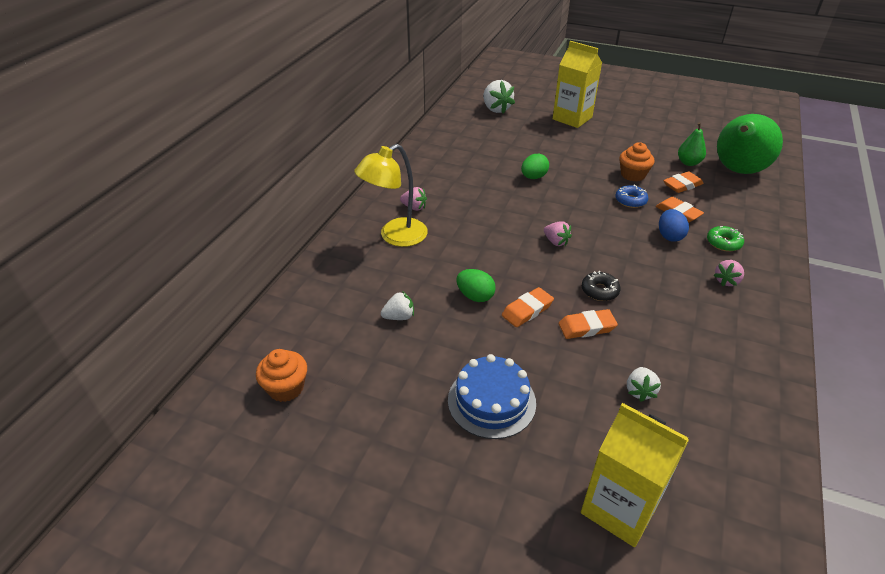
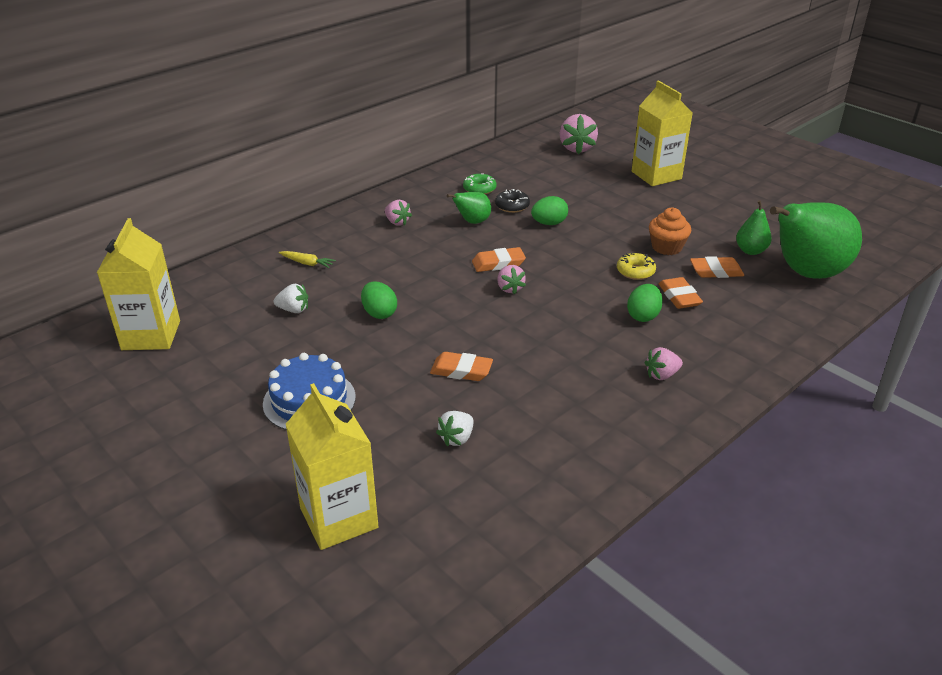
camera: 25 degrees right, 5 degrees down
orange cupcake [256,349,307,402] -> yellow carton [97,218,180,350]
yellow lamp [354,144,428,247] -> none
white strawberry [483,80,515,114] -> pink strawberry [560,114,598,154]
orange eraser [502,287,554,327] -> orange eraser moved to [472,247,526,272]
black donut [582,271,621,301] -> black donut moved to [495,189,530,213]
blue donut [615,185,648,208] -> yellow donut [617,253,656,280]
blue egg [659,209,689,242] -> green egg [627,284,663,322]
green donut [707,226,744,252] -> green donut moved to [463,173,497,195]
none -> yellow carrot [279,251,336,268]
none -> green pear [447,192,491,224]

